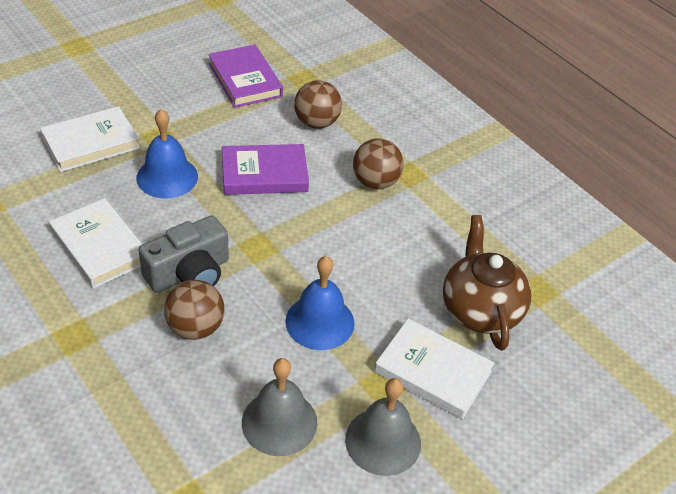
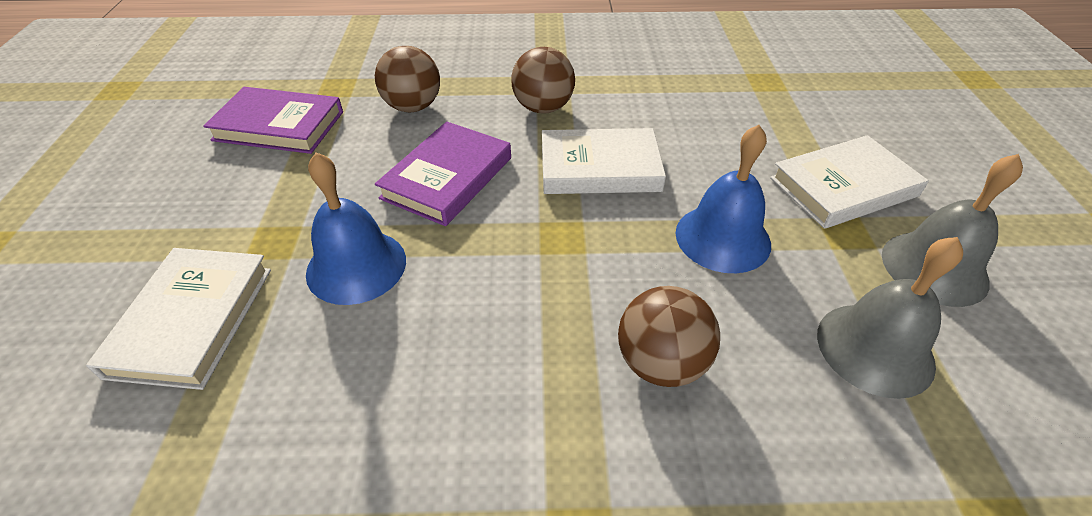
camera: 50 degrees left, 0 degrees up
white book [49,198,142,289] -> white book moved to [542,128,666,194]
grey camera [139,215,229,293] -> none
brown teapot [443,215,532,351] -> none

